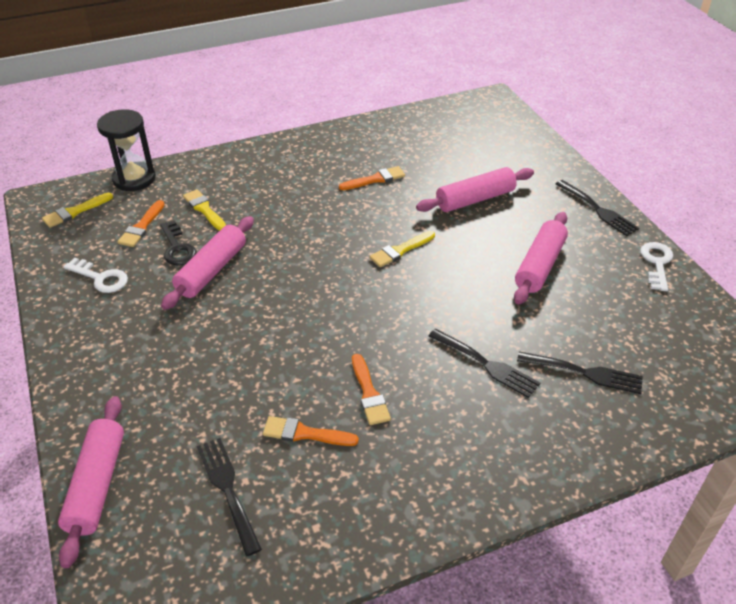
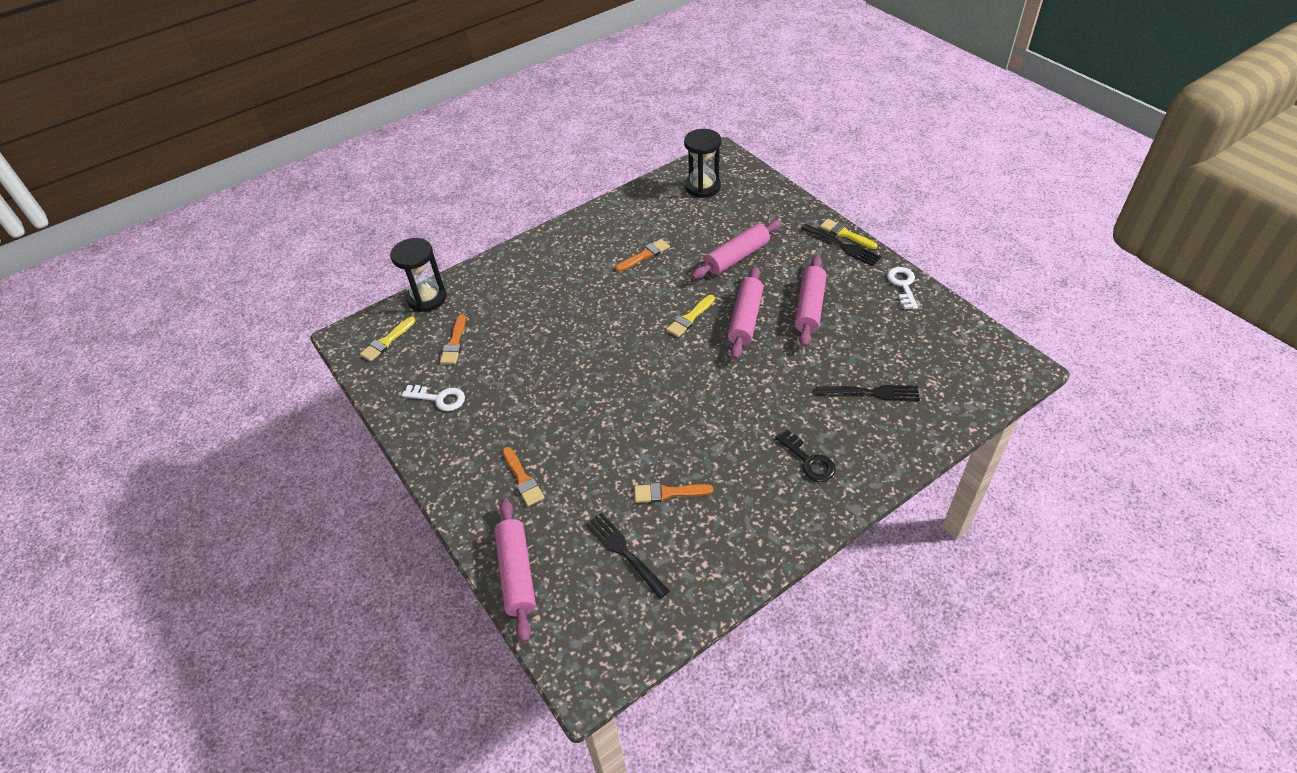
camera: 10 degrees left, 5 degrees up
black key [160,220,196,265] -> black key moved to [776,430,836,482]
pink rolling pin [161,216,254,310] -> pink rolling pin moved to [728,267,763,359]
yellow brush [183,189,226,231] -> yellow brush moved to [820,219,878,249]
orange brush [352,354,391,425] -> orange brush moved to [502,447,544,506]
black fork [429,329,540,398] -> none
none -> black hourglass [684,129,721,198]

